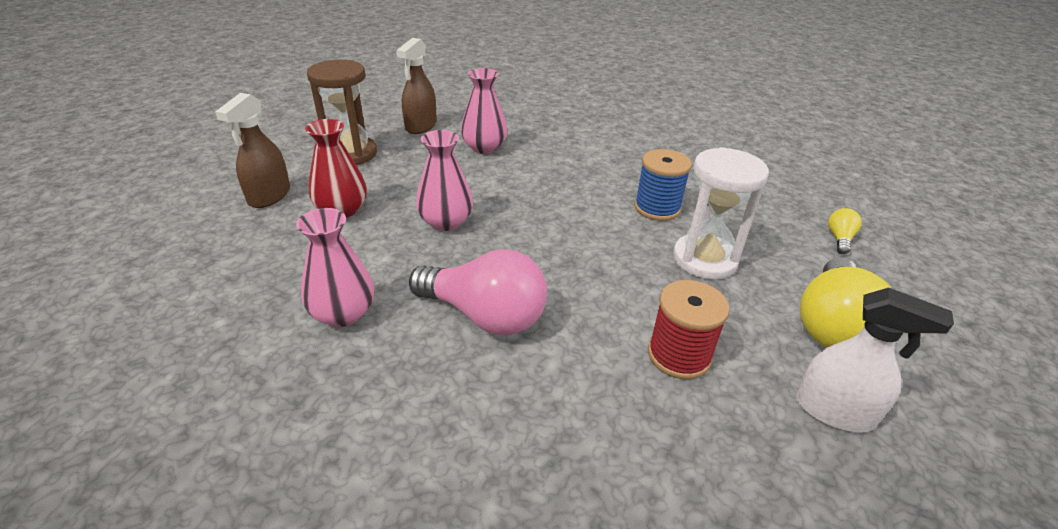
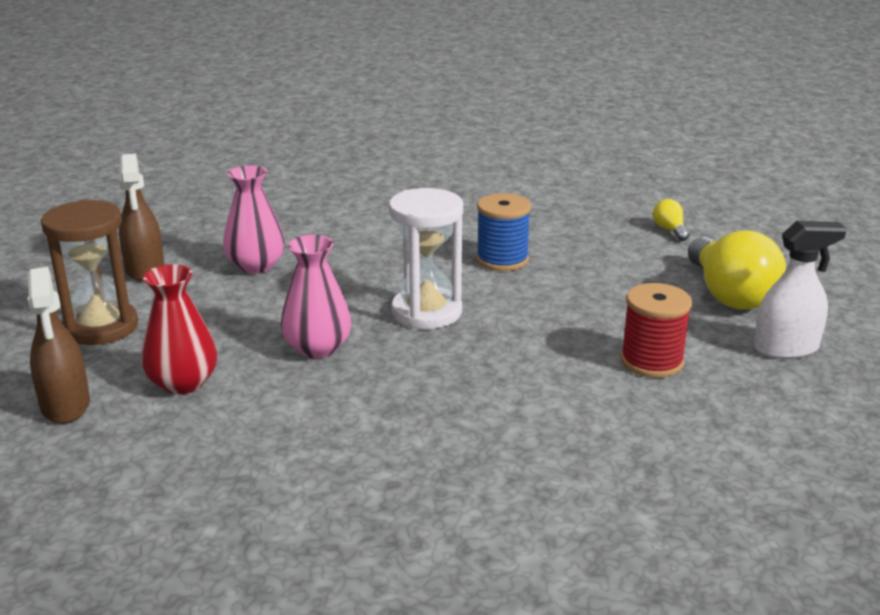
camera: 35 degrees left, 10 degrees down
pink vase [296,208,374,327] -> none
pink light bulb [409,249,547,336] -> none
white hourglass [673,147,769,280] -> white hourglass moved to [389,188,463,329]

